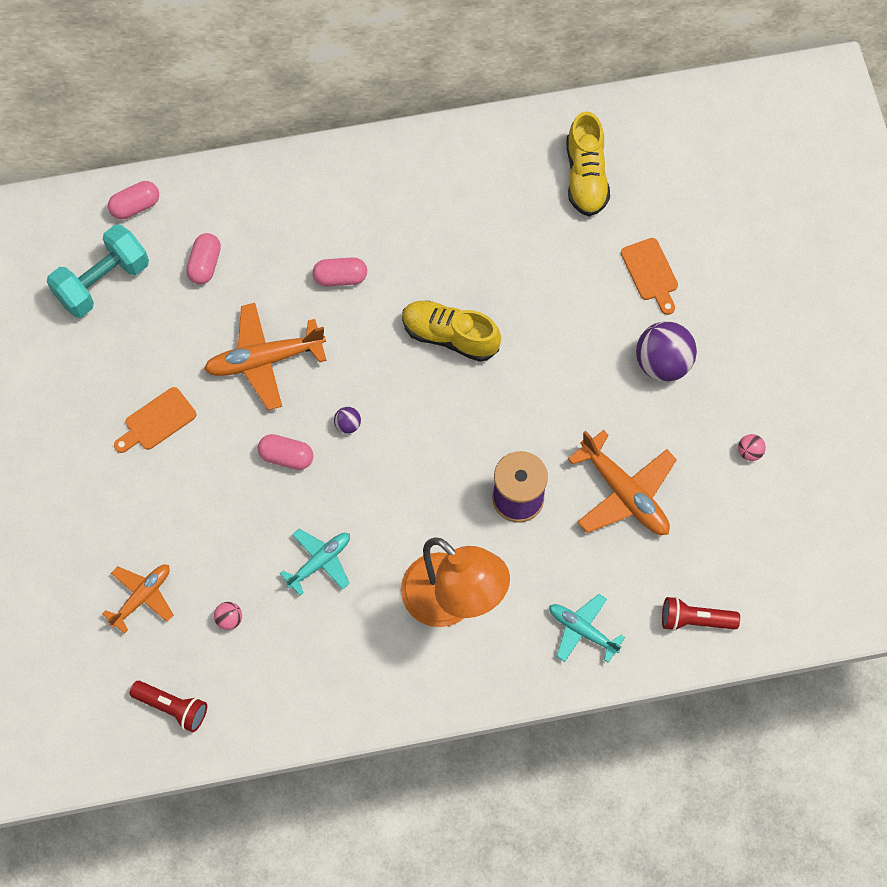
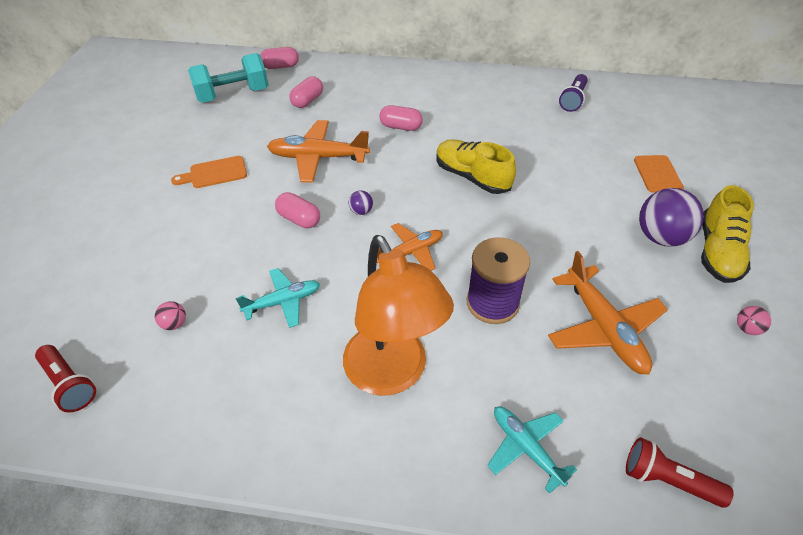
camera: 20 degrees right, 20 degrees down
orange plane [102,565,174,634] -> orange plane moved to [377,223,443,271]
yellow shoe [566,111,610,217] -> yellow shoe moved to [701,185,754,283]
none -> purple flashlight [559,74,588,112]

